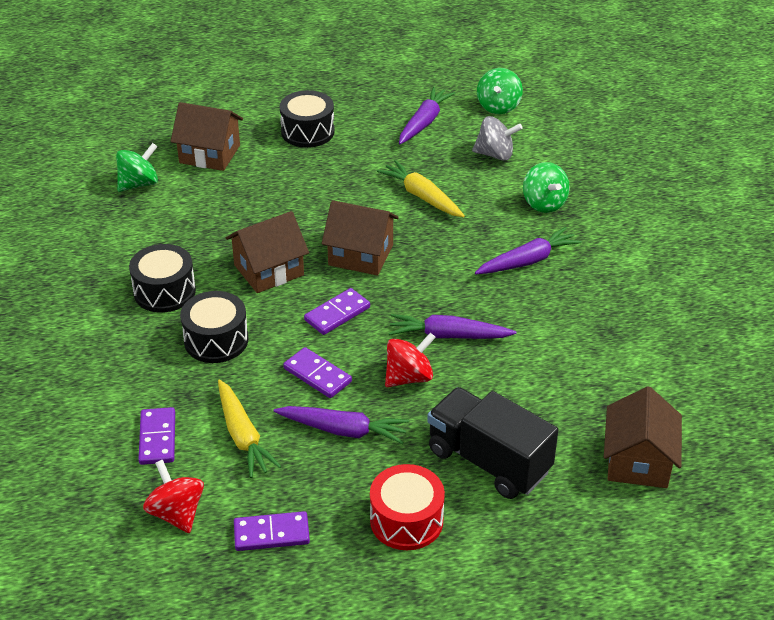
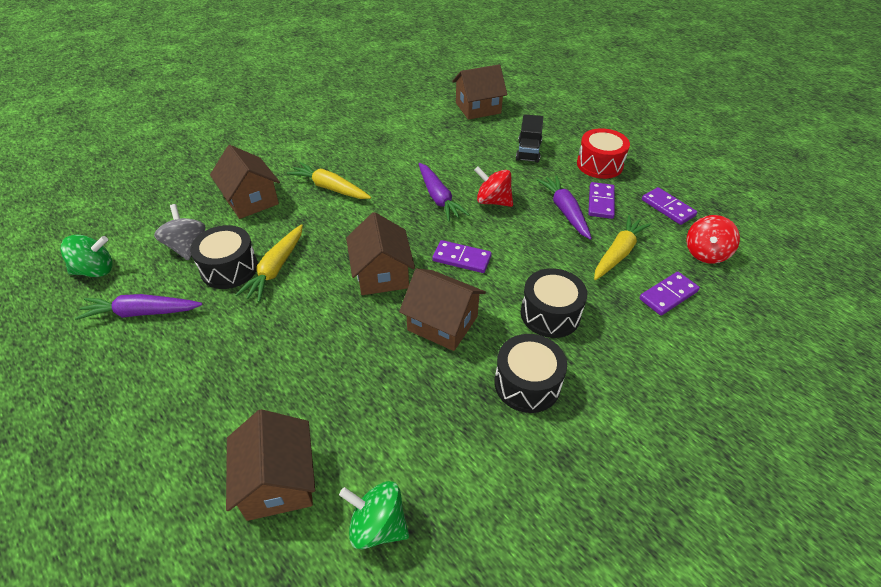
camera: 120 degrees left, 5 degrees up
black drum [280,90,335,148] -> black drum moved to [190,225,258,289]
purple domino [283,347,352,398] -> purple domino moved to [588,182,615,219]
black truck [427,387,558,499] -> black truck [516,114,543,163], size x0.61
purple carrot [475,227,582,274] -> yellow carrot [287,162,371,199]
green spinning top [523,162,570,213] -> brown house [210,145,280,219]

